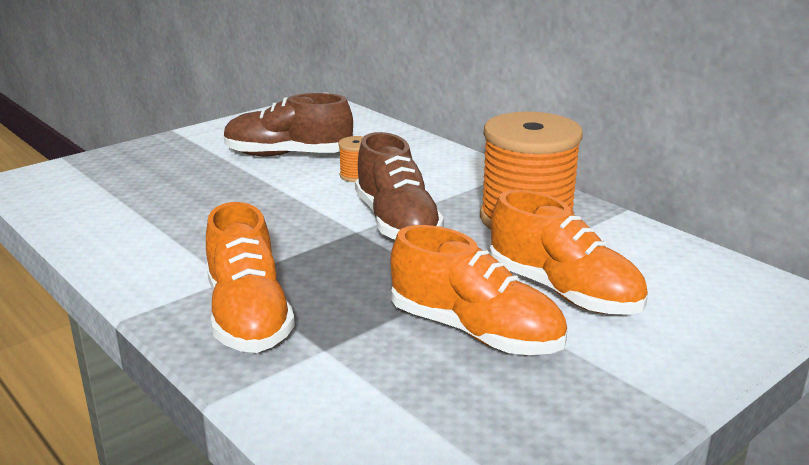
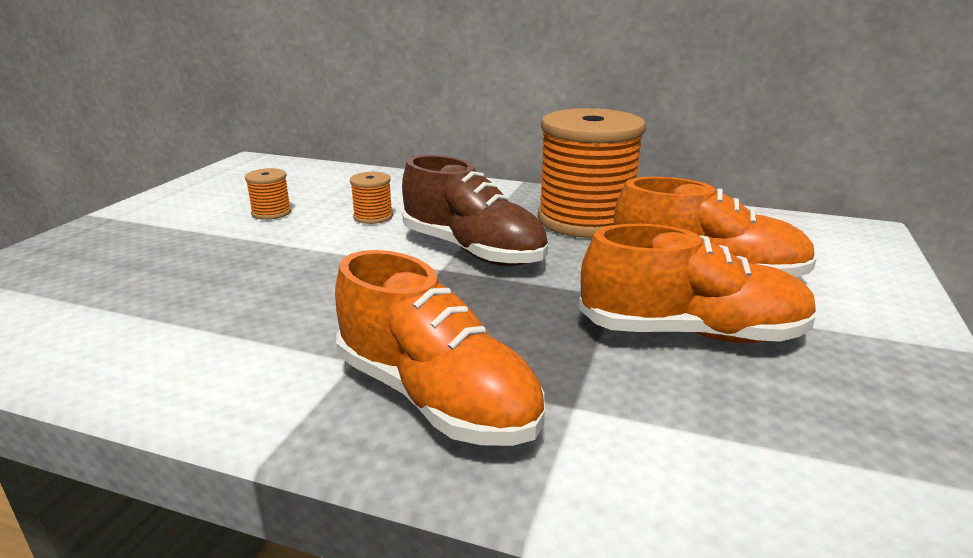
camera: 30 degrees left, 0 degrees up
brown shoe [223,93,353,156] -> orange spool [245,168,292,220]

